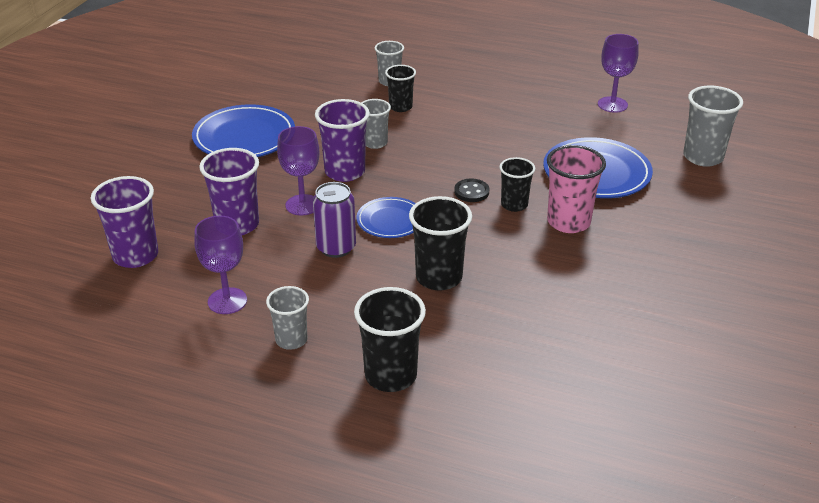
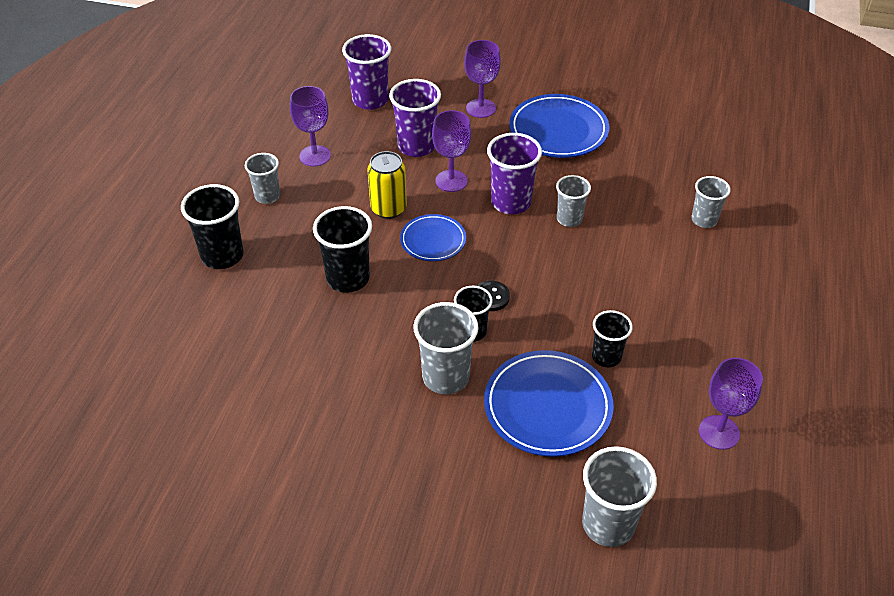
camera: 85 degrees right, 10 degrees up
purple can [313,182,356,258] -> yellow can [367,151,407,219]
black cup [385,65,416,112] -> black cup moved to [592,310,633,367]
pink cup [547,145,606,233] -> grey cup [413,302,479,394]
none -> purple goblet [464,40,501,118]

